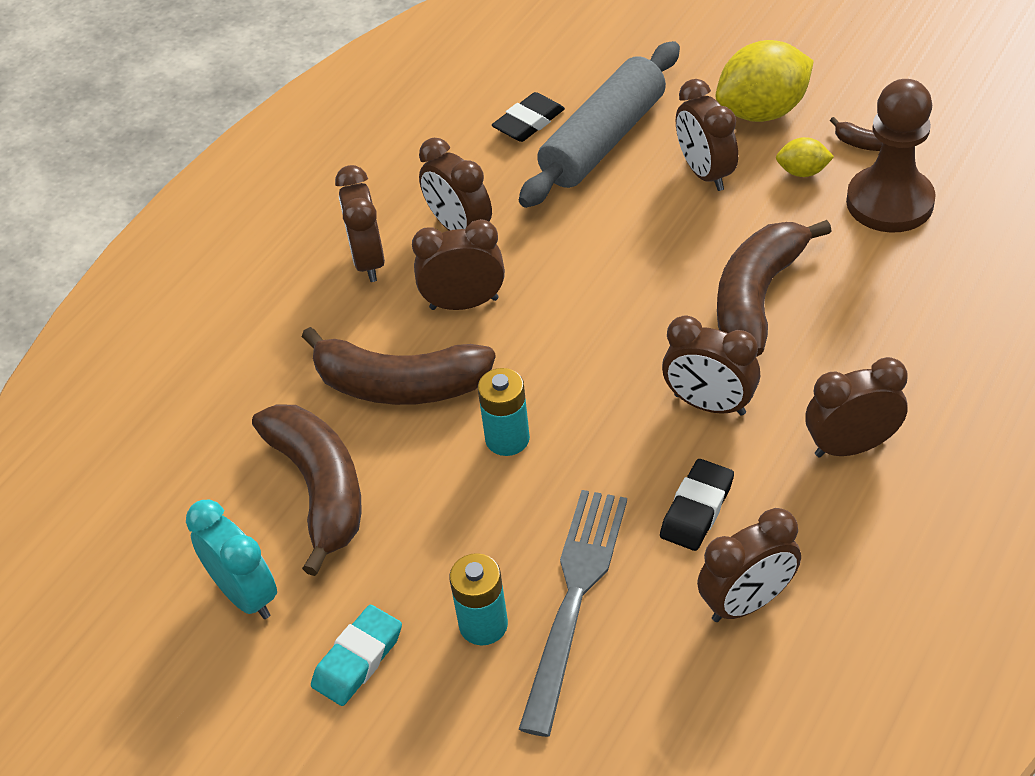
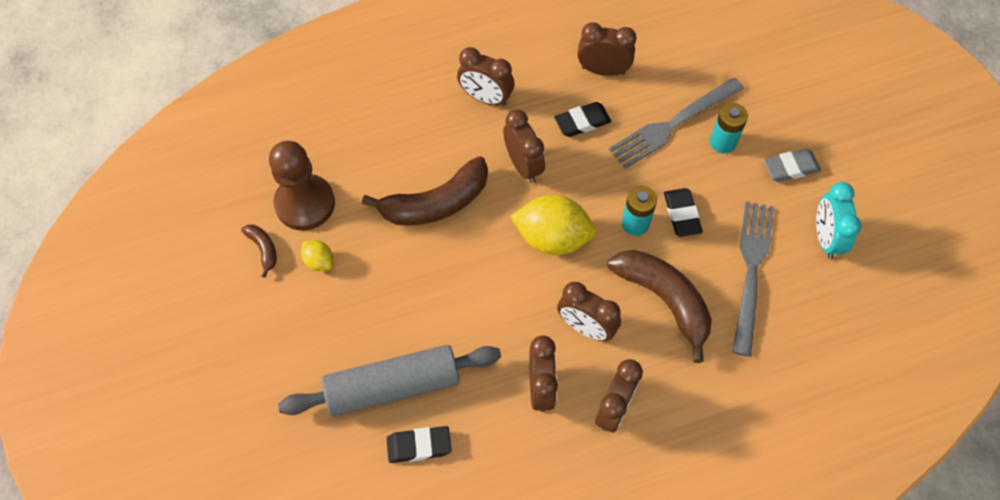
camera: 145 degrees left, 15 degrees up
brown banana [252,404,362,576] -> grey fork [732,201,774,356]
turquoise eraser [311,605,402,706] -> grey eraser [764,149,821,182]
brown clock [676,79,738,191] -> none
yellow lemon [715,40,814,122] -> yellow lemon moved to [510,195,596,255]
none -> black eraser [664,188,703,237]

